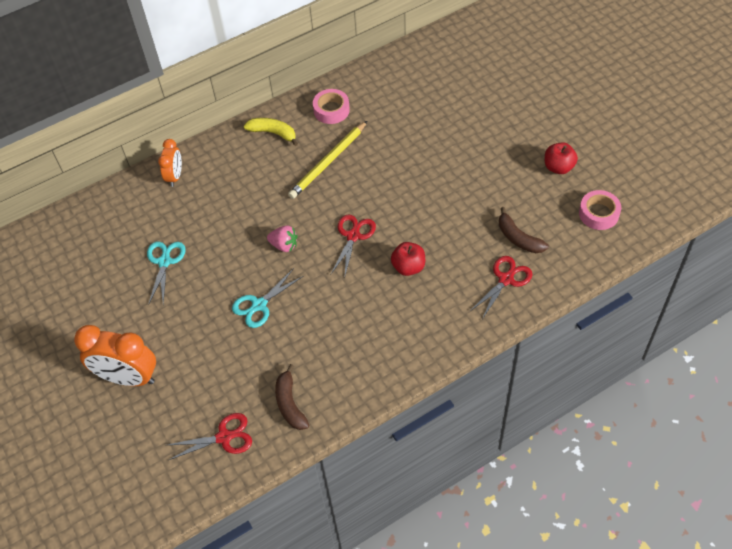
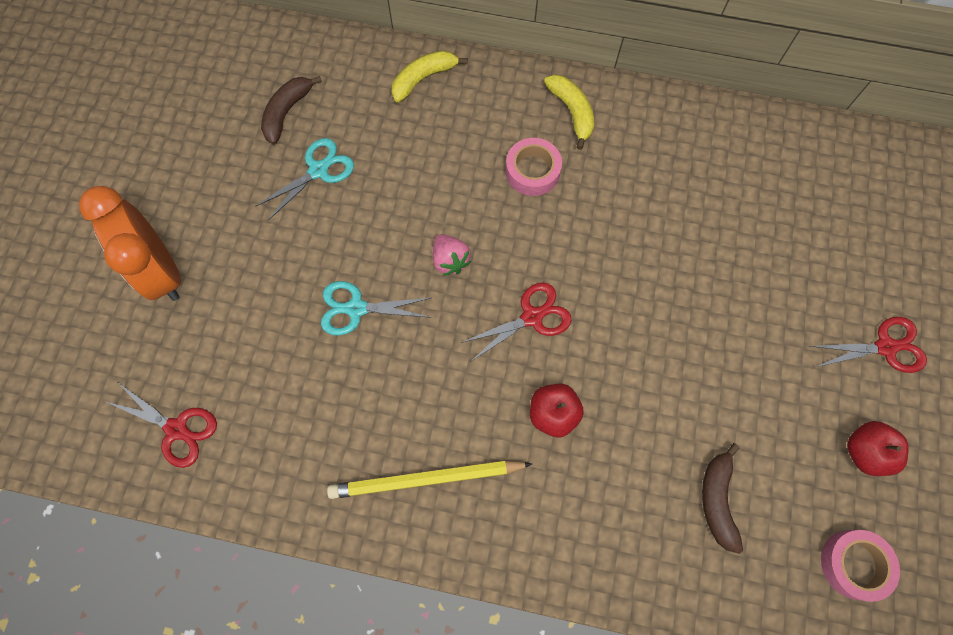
camera: 40 degrees right, 15 degrees up
orange clock [158,139,182,187] -> yellow banana [392,50,468,103]
brown banana [275,364,309,430] -> brown banana moved to [261,76,322,144]
yellow pencil [288,121,367,199] -> yellow pencil moved to [327,461,532,499]
pink tape [313,89,350,124] -> pink tape moved to [506,138,562,196]
red scissors [470,256,533,319] -> red scissors moved to [810,317,927,373]

